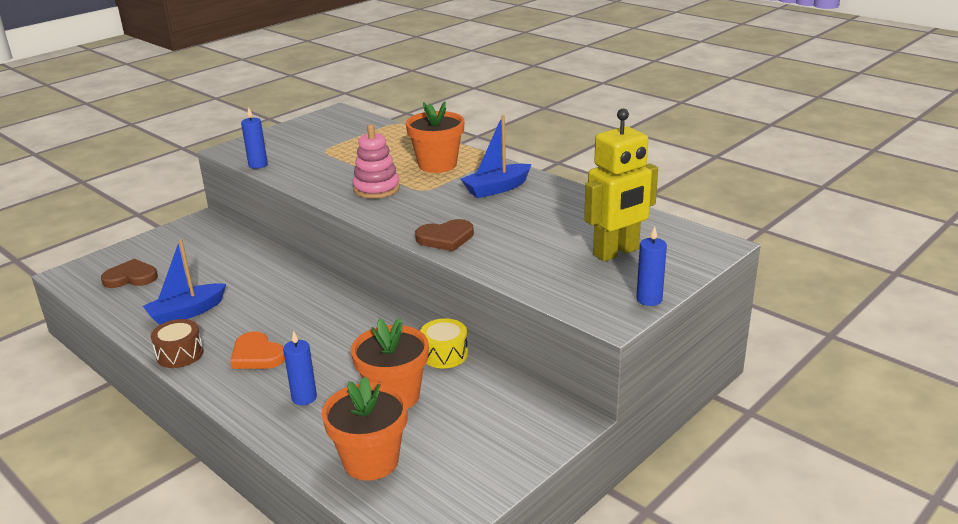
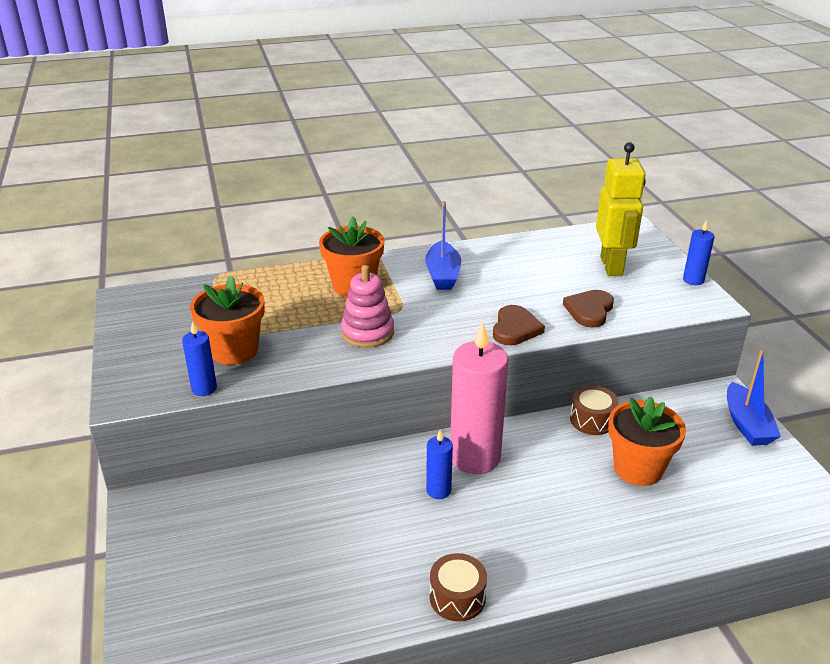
camera: 60 degrees left, 5 degrees up
brown heart [101,259,158,288] -> brown heart moved to [563,290,614,328]
blue boat [143,239,226,325] -> blue boat moved to [727,350,781,446]
orange heart [230,331,285,369] -> none
blue candle [283,330,317,405] -> blue candle moved to [426,430,453,499]
orange flower pot [322,376,408,481] -> orange flower pot moved to [190,275,265,365]
yellow drum [420,318,468,368] -> brown drum [570,386,619,435]
none -> pink candle [450,321,508,474]

